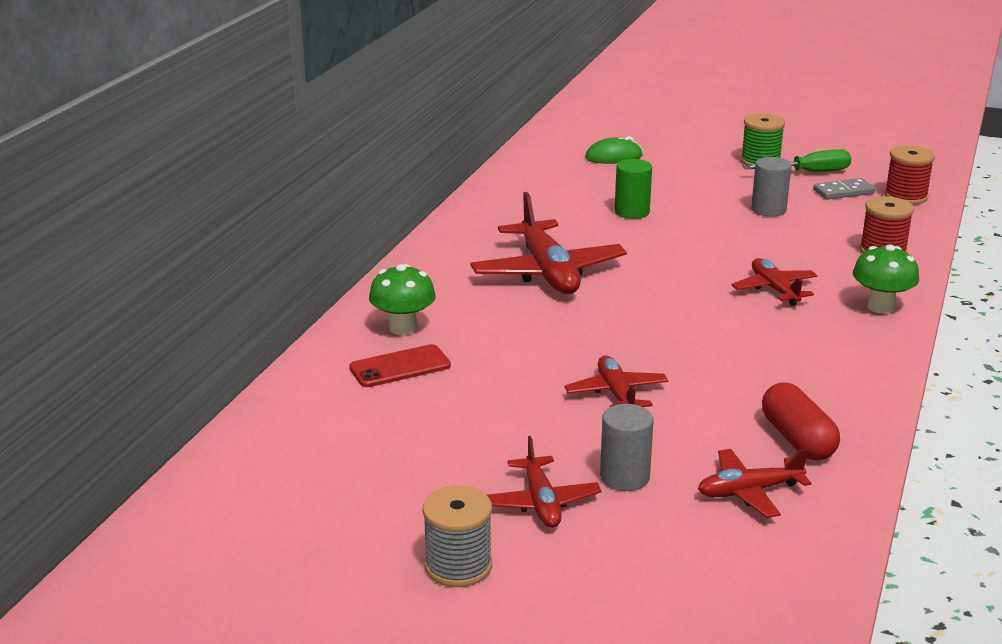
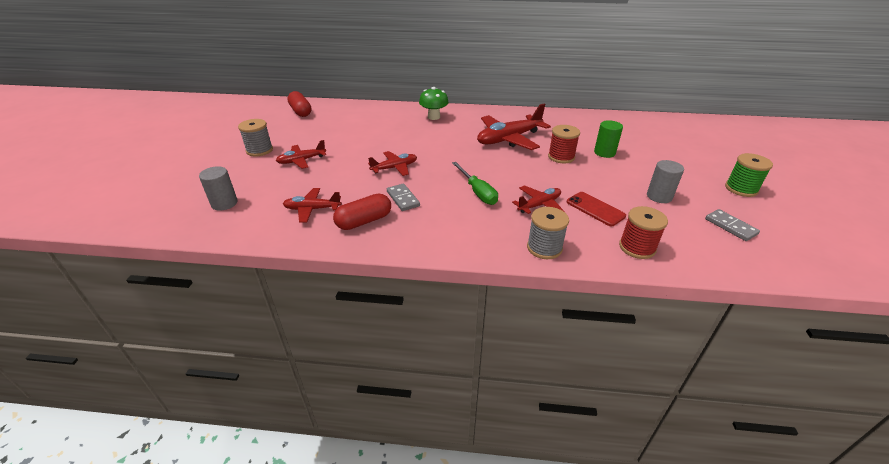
camera: 75 degrees right, 10 degrees up
red phone [349,344,451,387] -> red phone moved to [567,192,626,226]
green mouse [585,136,643,164] -> none
grey cylinder [600,404,654,491] -> grey cylinder moved to [199,166,238,211]
red plane [698,449,812,518] -> red plane turned 60 degrees counterclockwise [283,188,342,223]
green screwdriver [743,149,851,172] -> green screwdriver moved to [452,162,498,205]
green mushroom [853,244,919,314] -> grey spool [527,207,569,259]
red spool [884,146,935,205] -> red spool moved to [548,125,580,163]
none -> red capsule [287,91,311,117]
none -> grey domino [387,183,420,211]

